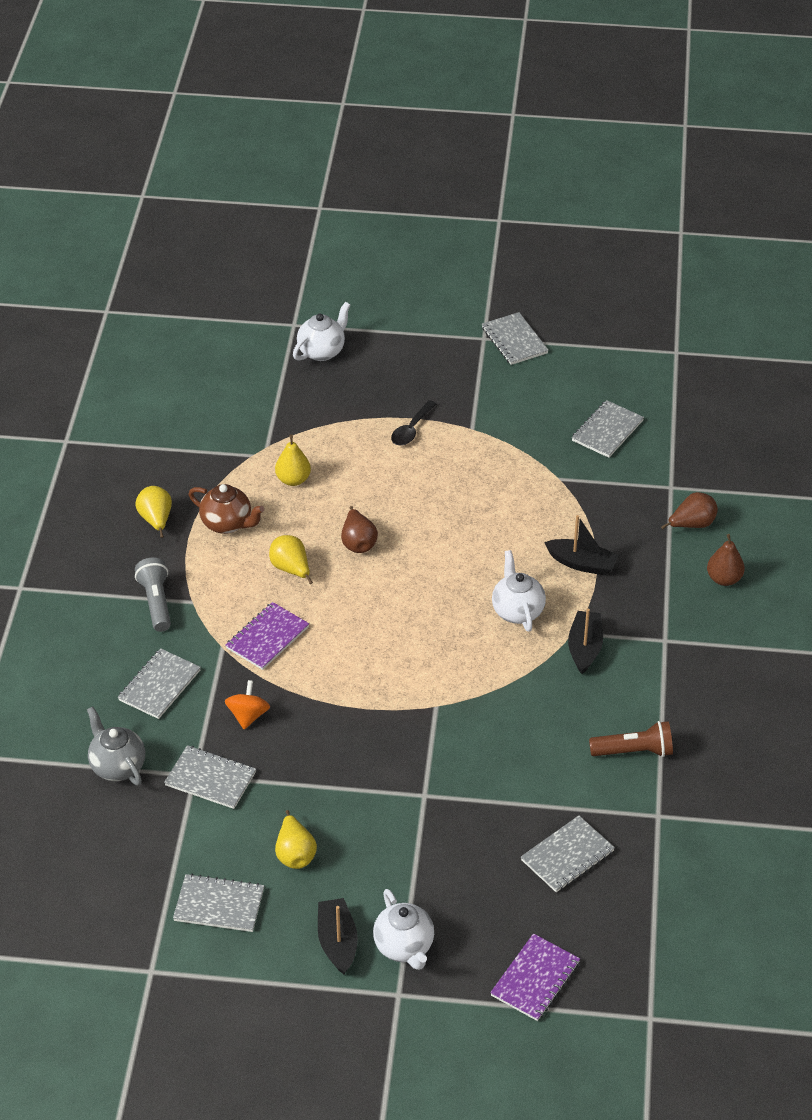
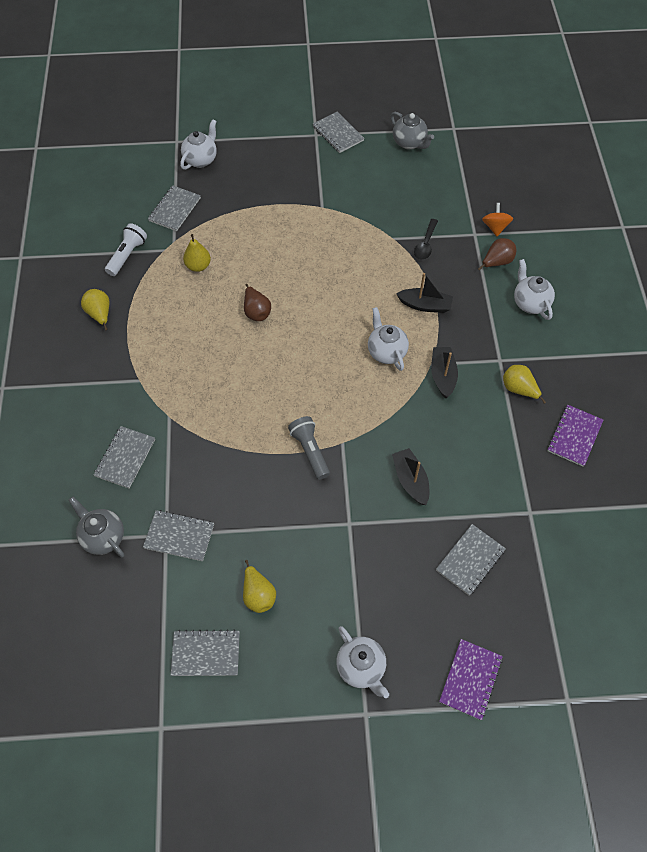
camera: 10 degrees left, 15 degrees up
grey flashlight [135,557,171,632] -> grey flashlight moved to [288,416,330,480]
brown teapot [189,484,264,534] -> none
orange spinning top [225,680,270,729] -> orange spinning top moved to [482,203,513,236]
purple notebook [226,602,309,670] -> purple notebook moved to [547,405,603,467]
yellow pear [269,535,313,584] -> yellow pear moved to [503,365,546,404]
black boat [318,898,358,974] -> black boat moved to [392,448,429,505]
black spoon [391,400,436,446] -> black spoon moved to [414,219,438,260]
grey notebook [572,400,644,458] -> grey notebook moved to [148,186,201,231]
brown flashlight [589,721,673,757] -> none
brown pear [707,534,745,586] -> white teapot [514,259,555,320]
none -> white flashlight [105,223,147,276]
none -> grey teapot [390,112,434,150]

